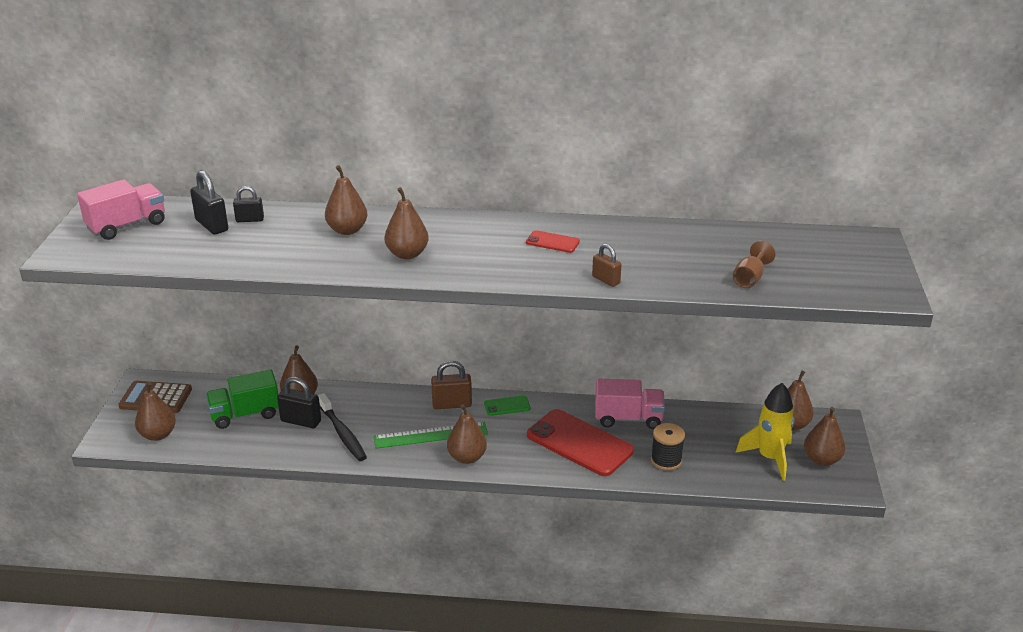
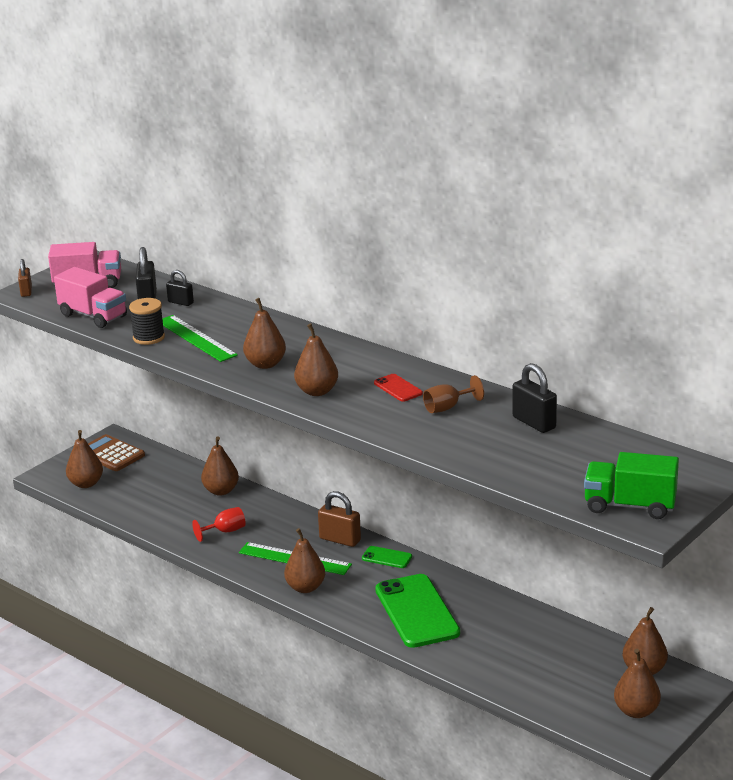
camera: 35 degrees right, 5 degrees down
green truck [206,370,279,429] -> green truck moved to [584,452,679,519]
black padlock [277,377,321,428] -> black padlock moved to [512,363,557,433]
black toothbrush [318,393,367,461] -> red goblet [192,507,246,542]
brown pear [325,165,367,235] -> brown pear moved to [294,324,338,396]
red phone [527,409,634,476] -> green phone [375,574,460,648]
brown padlock [592,244,622,287] -> brown padlock moved to [18,259,32,297]
pink truck [595,378,665,429] -> pink truck moved to [54,267,127,328]
black spool [651,423,685,471] -> black spool moved to [129,298,165,345]
brown goblet [733,241,776,288] -> brown goblet moved to [423,375,484,413]
yellow rocket [736,383,795,481] -> none
none -> green ruler [162,315,238,362]

